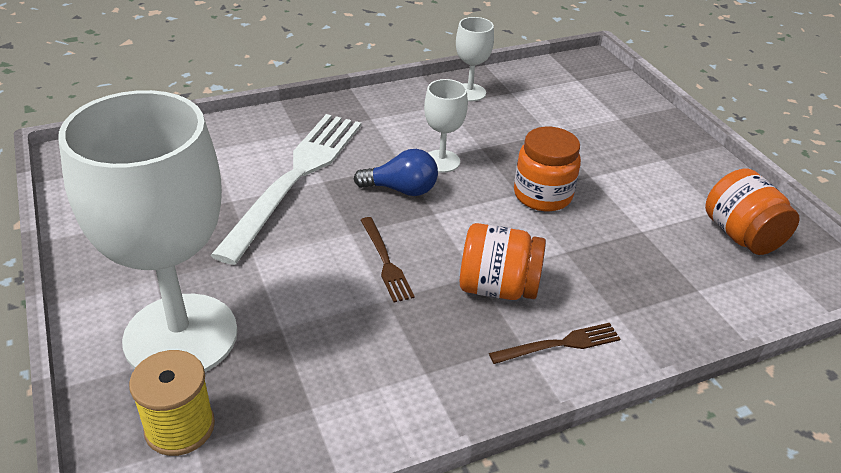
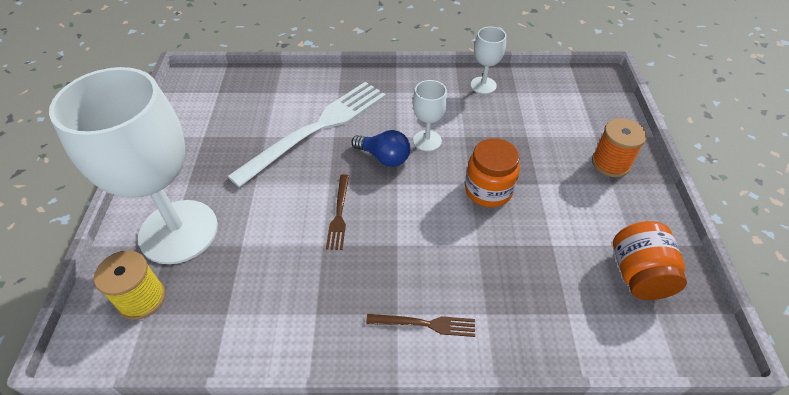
camera: 25 degrees right, 10 degrees up
orange jar [460,223,546,300] -> none
none -> orange spool [592,118,647,177]

